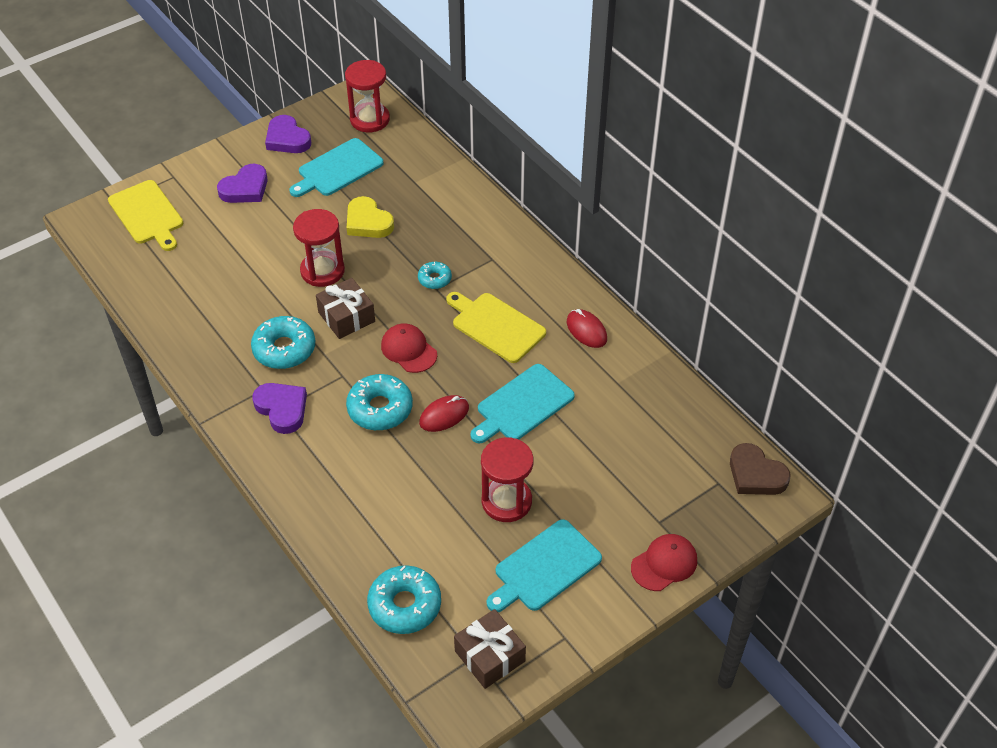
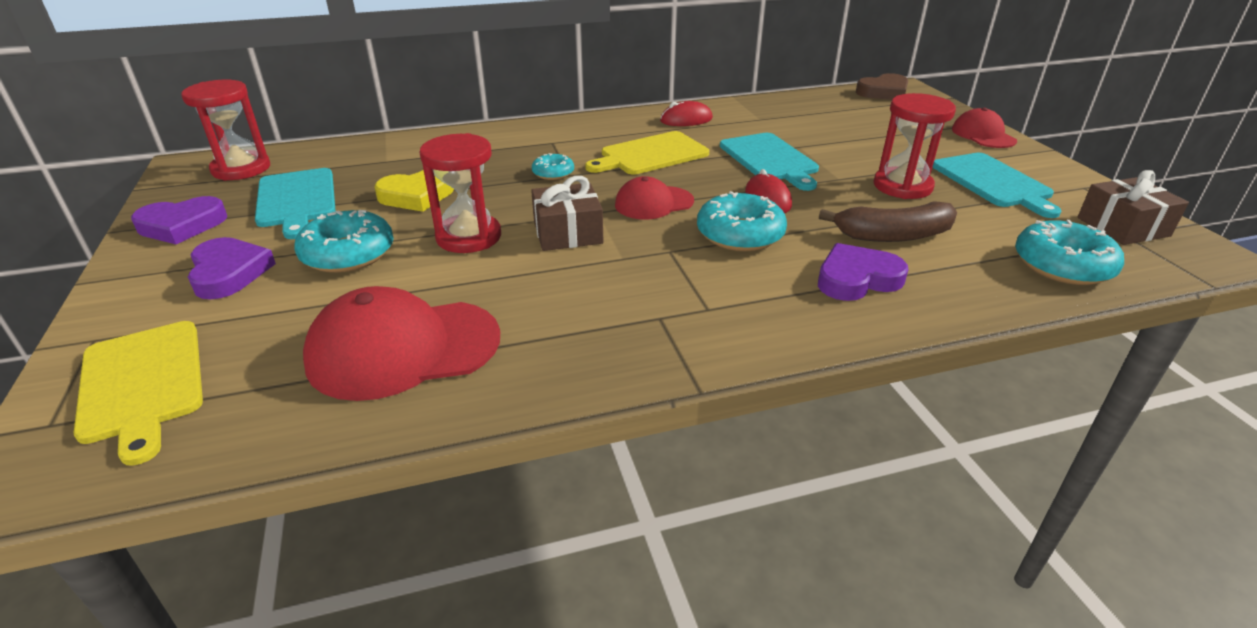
camera: 70 degrees left, 15 degrees down
yellow cutting board [108,180,183,251] -> yellow cutting board turned 75 degrees clockwise [74,321,203,466]
turquoise donut [251,316,315,369] -> turquoise donut moved to [294,210,394,273]
purple heart [253,383,307,434] -> purple heart moved to [818,243,909,301]
none -> red cap [303,286,500,401]
none -> brown banana [819,201,957,242]

